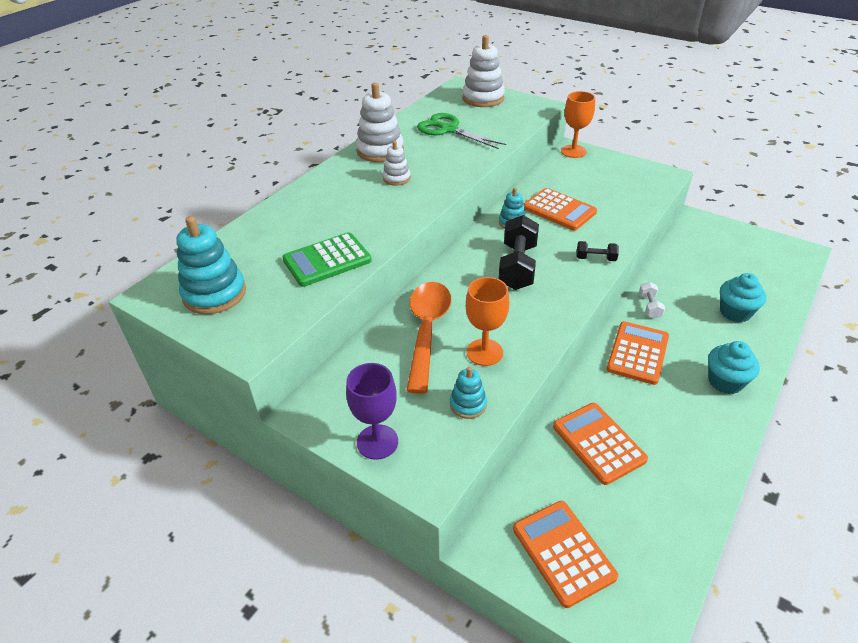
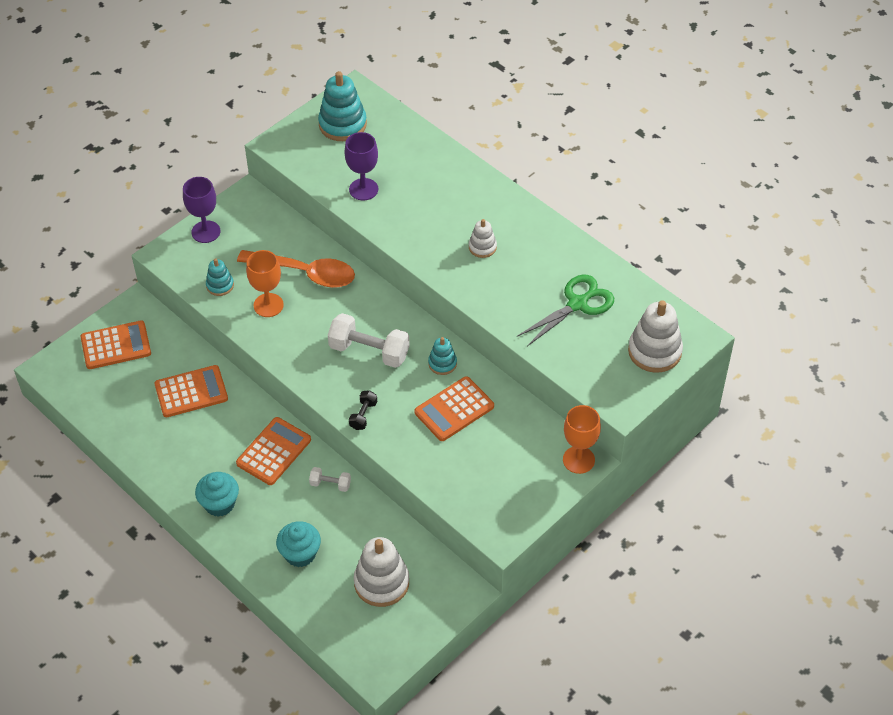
camera: 100 degrees right, 10 degrees up
green calculator [282,232,372,287] -> purple goblet [345,132,378,201]
white stacking toy [356,83,404,162] -> white stacking toy moved to [354,537,409,607]
black dumbbell [498,215,539,290] -> white dumbbell [328,313,410,368]
orange calculator [606,321,669,385] -> orange calculator turned 90 degrees counterclockwise [236,417,311,485]

